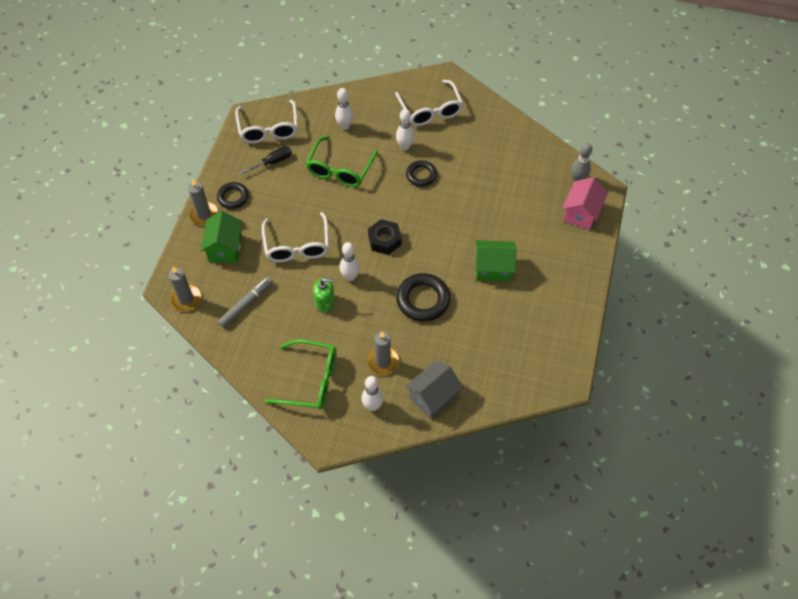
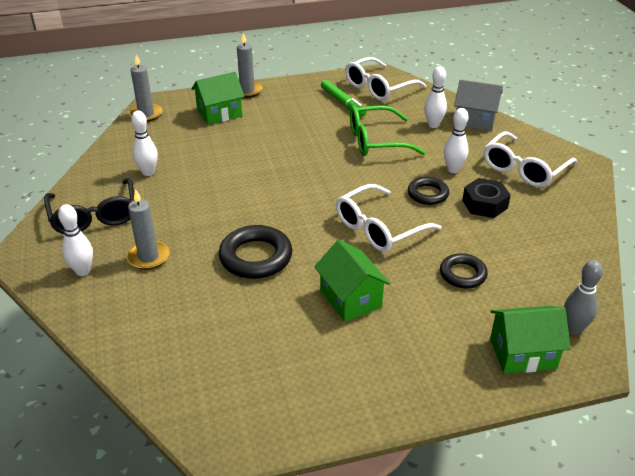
camera: 60 degrees right, 20 degrees down
black ring [217,182,249,209] -> black ring moved to [440,253,488,288]
grey marker [218,277,273,328] -> none
black screwdriver [239,146,292,175] -> green marker [321,80,366,117]
white glasses [262,212,329,262] -> white glasses moved to [336,184,441,252]
green glasses [265,339,336,409] -> black glasses [44,178,134,234]
green soap dispenser [313,278,335,312] -> none
white bowling pin [340,242,360,281] -> white bowling pin moved to [131,111,158,176]
black nut [368,219,402,255] -> black nut moved to [462,178,511,218]
grey house [405,361,463,419] -> grey house moved to [454,80,503,131]
pink house [562,177,608,230] -> green house [490,306,571,374]

